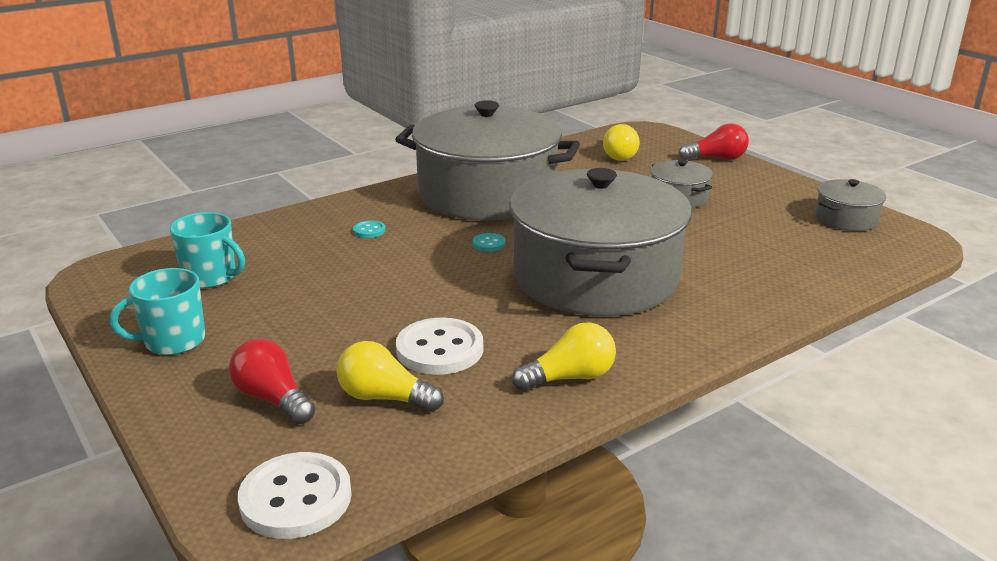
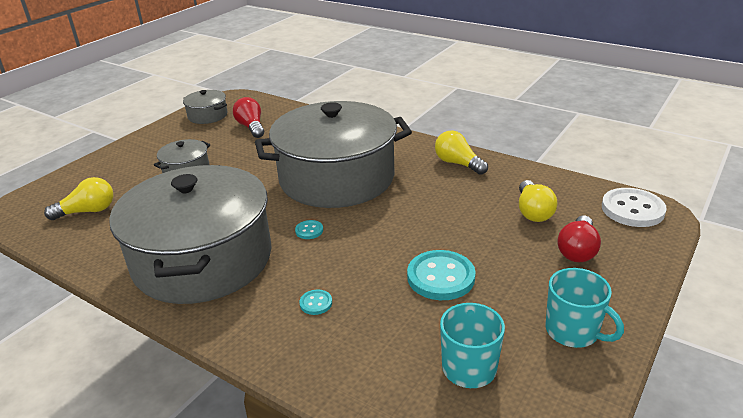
camera: 110 degrees left, 5 degrees up
white button [396,318,483,375] -> none
red light bulb [679,123,749,160] -> red light bulb moved to [233,97,264,138]
none -> turquoise button [407,250,476,300]

